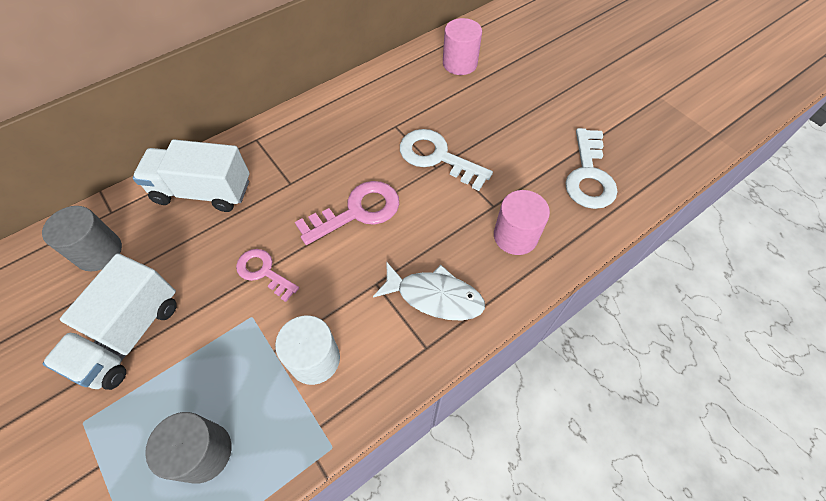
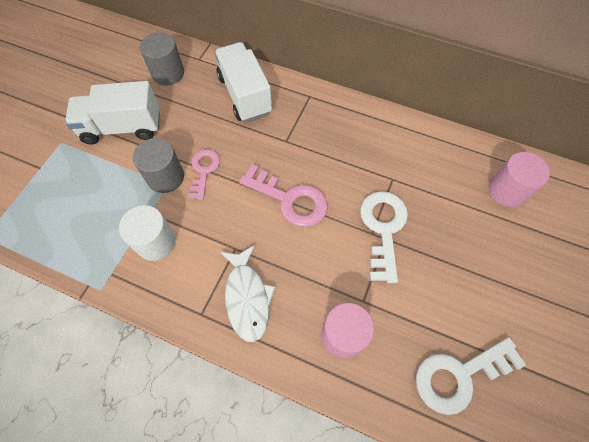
camera: 60 degrees right, 5 degrees up
grey cylinder [145,412,232,484] -> grey cylinder moved to [133,138,184,193]

